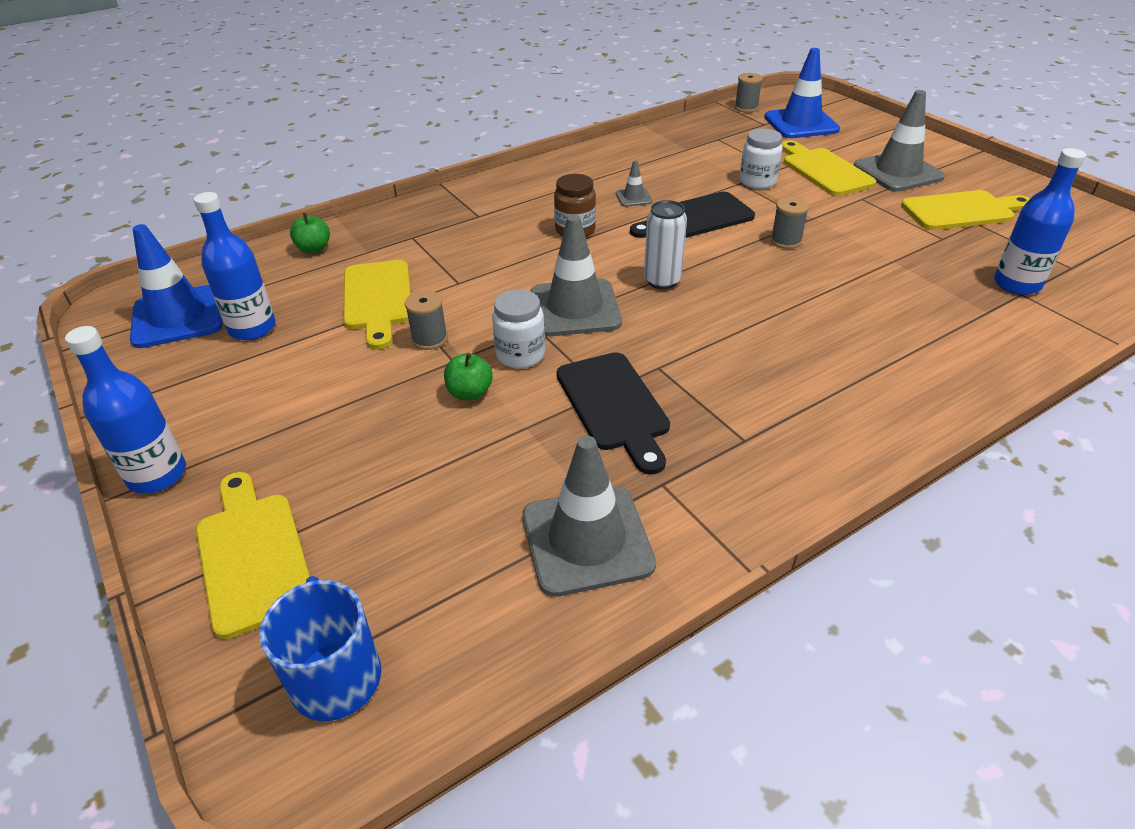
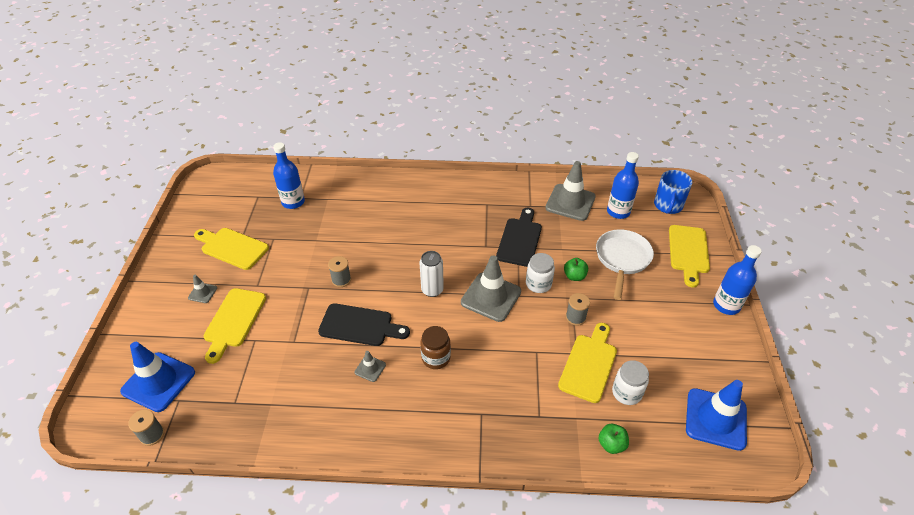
camera: 145 degrees left, 5 degrees up
blue bottle [194,192,276,340] -> blue bottle moved to [607,152,639,219]
white jar [740,128,783,189] -> white jar moved to [612,360,649,405]
grey traffic cone [854,90,945,192] -> grey traffic cone [188,275,217,303], size x0.46
none -> white pan [596,229,654,300]

